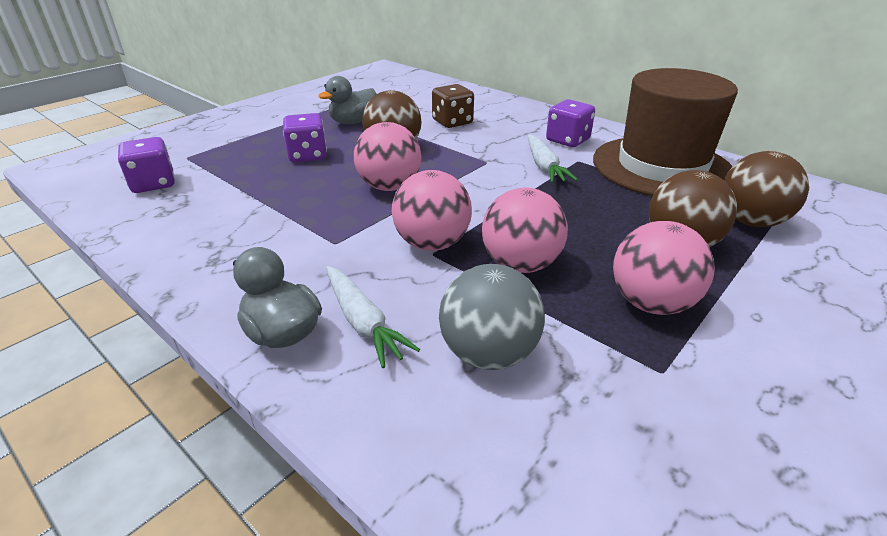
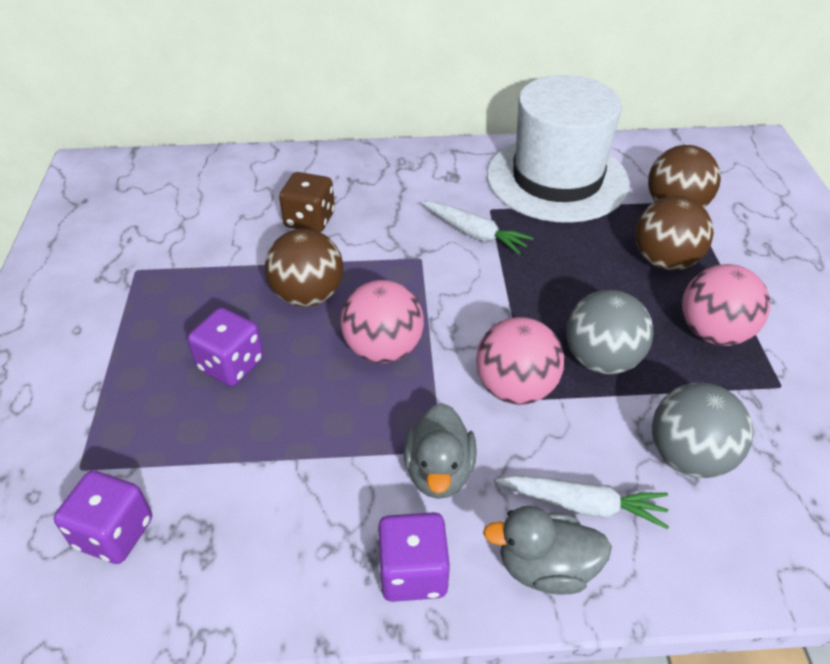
camera: 45 degrees left, 10 degrees up
grey duck [318,76,377,124] -> grey duck moved to [404,403,477,499]
pink ball [482,188,568,273] -> grey ball [566,290,654,374]
purple dice [546,99,595,147] -> purple dice moved to [377,512,450,602]
brown hat [593,68,738,196] -> white hat [487,75,630,223]

